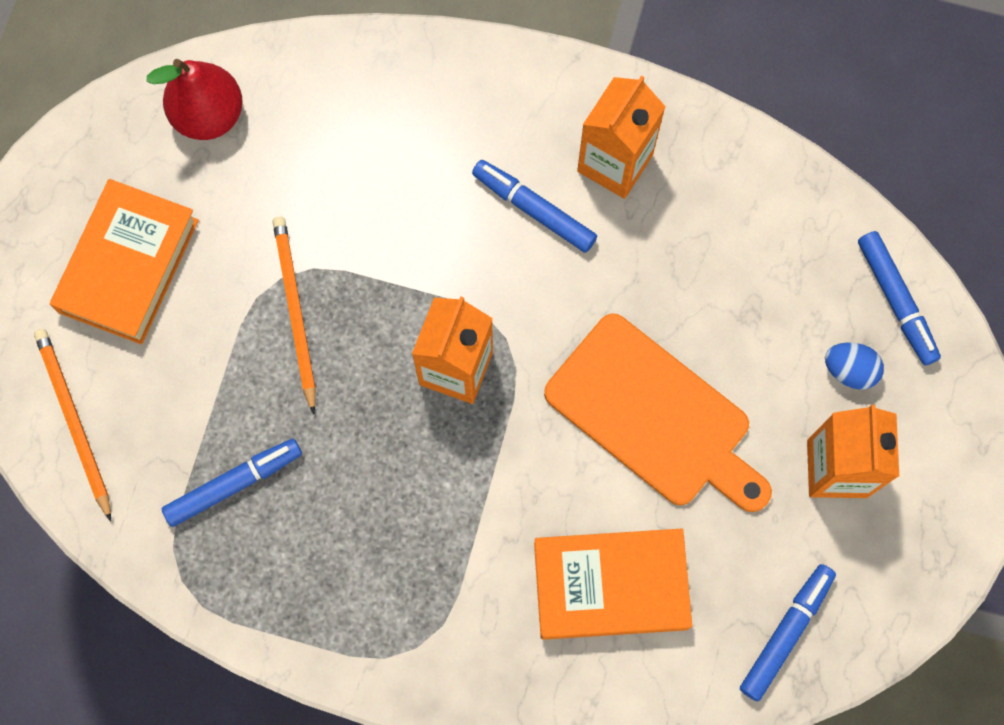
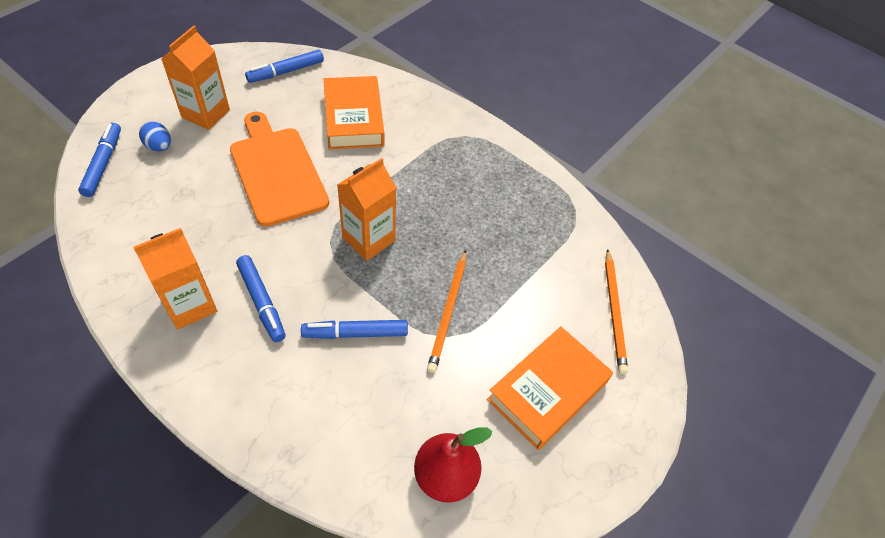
camera: 160 degrees left, 20 degrees down
blue marker [162,439,302,527] -> blue marker moved to [301,320,408,339]
orange book [534,529,692,640] -> orange book turned 60 degrees clockwise [324,76,384,150]

